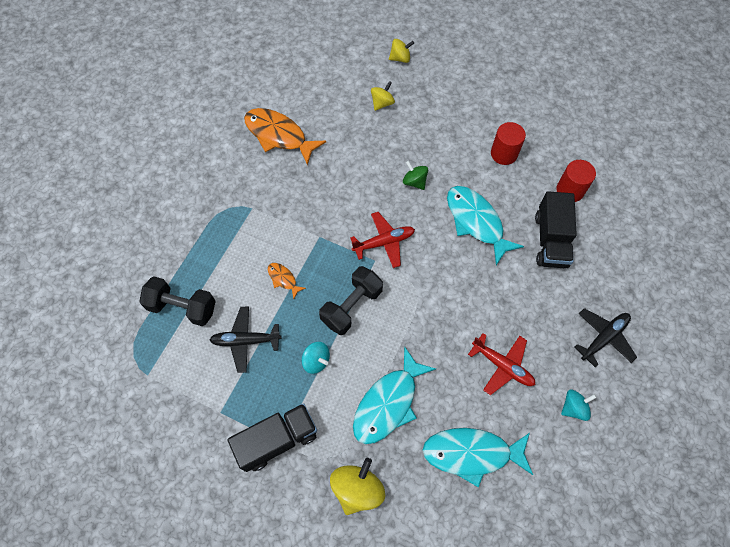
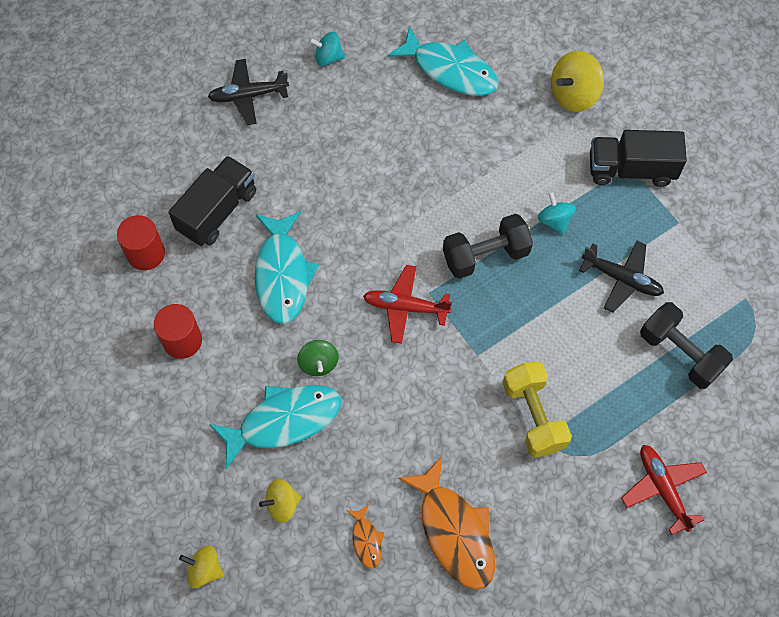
camera: 150 degrees left, 0 degrees up
orange fish [268,263,306,299] -> orange fish moved to [346,504,384,569]
turquoise fish [353,346,436,444] -> turquoise fish moved to [209,385,341,469]
red plane [468,333,535,395] -> red plane moved to [621,445,707,535]
none -> yellow dumbbell [503,361,572,458]

